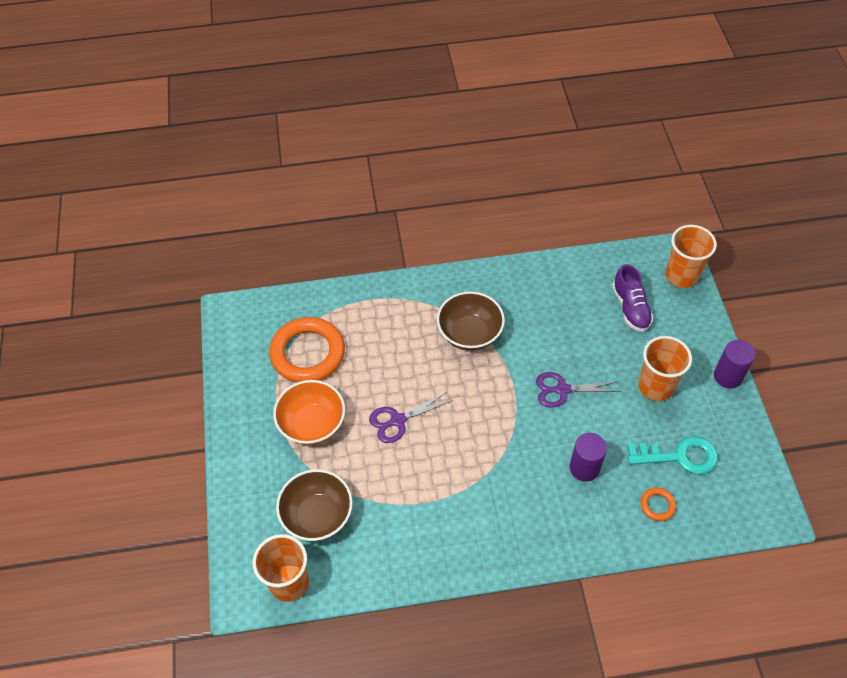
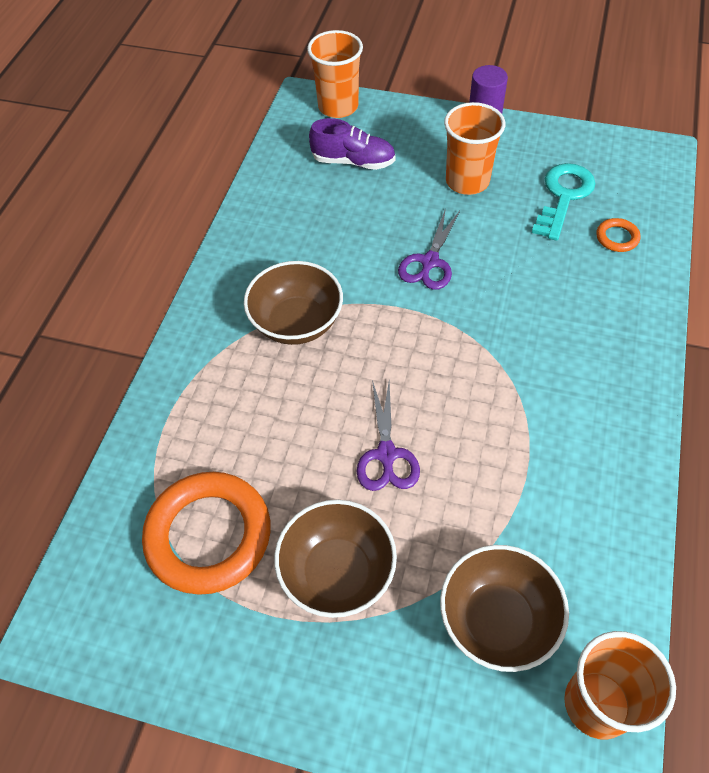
camera: 65 degrees left, 0 degrees up
orange bowl [273,380,345,445] -> brown bowl [274,500,397,618]
purple cylinder [570,433,607,482] -> none

